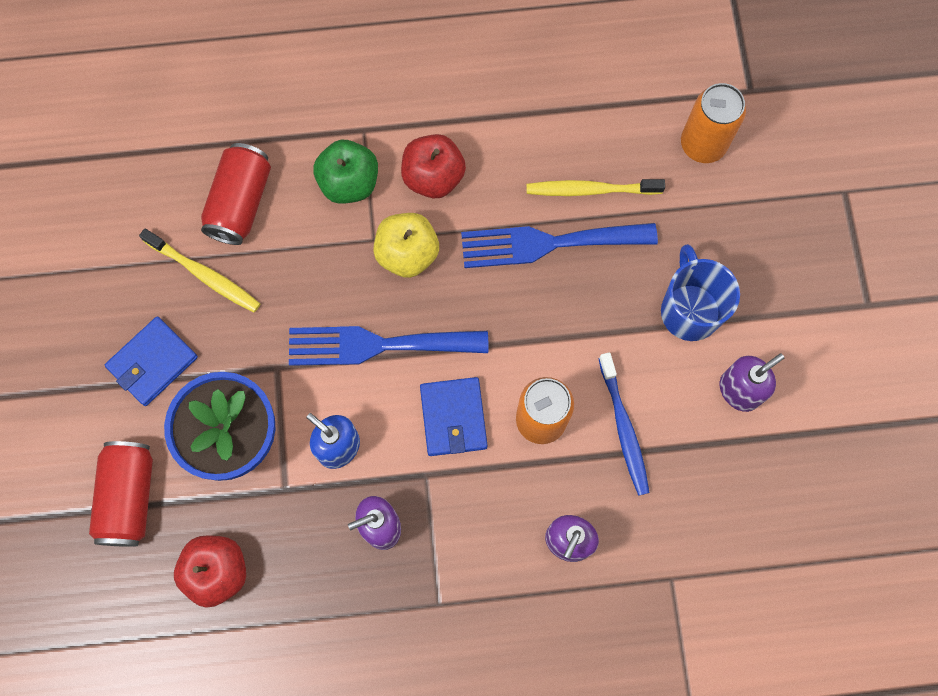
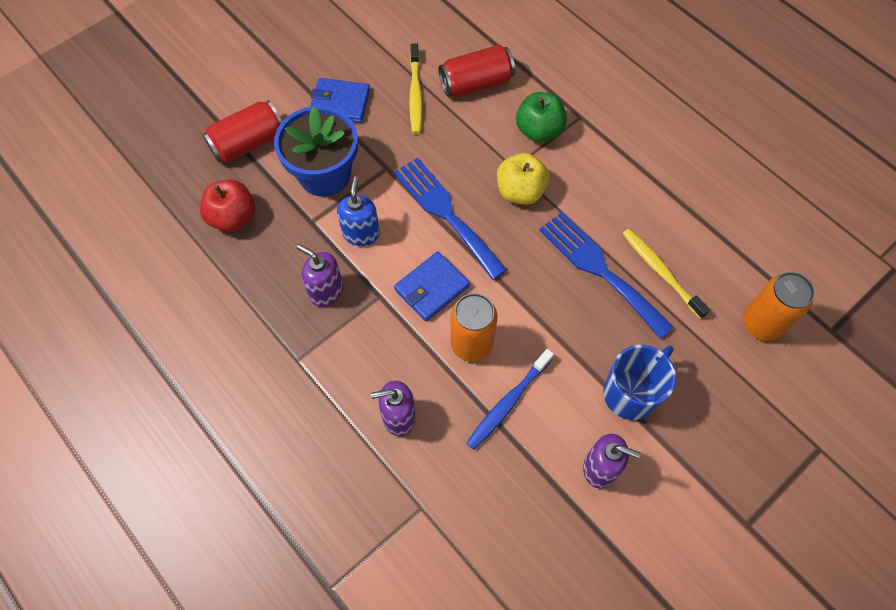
camera: 55 degrees right, 10 degrees down
red apple [401,134,466,198] -> none

